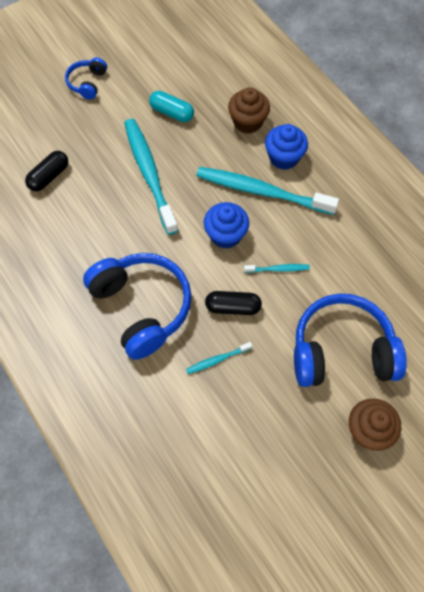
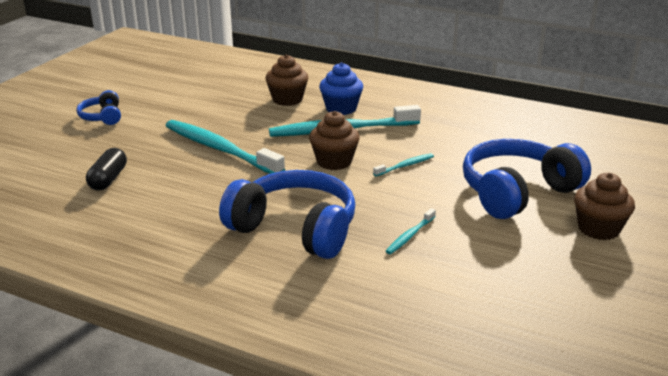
camera: 30 degrees left, 35 degrees down
turquoise capsule [149,91,194,122] -> none
blue cupcake [204,202,249,249] -> brown cupcake [309,111,359,170]
black capsule [205,291,262,315] -> none

